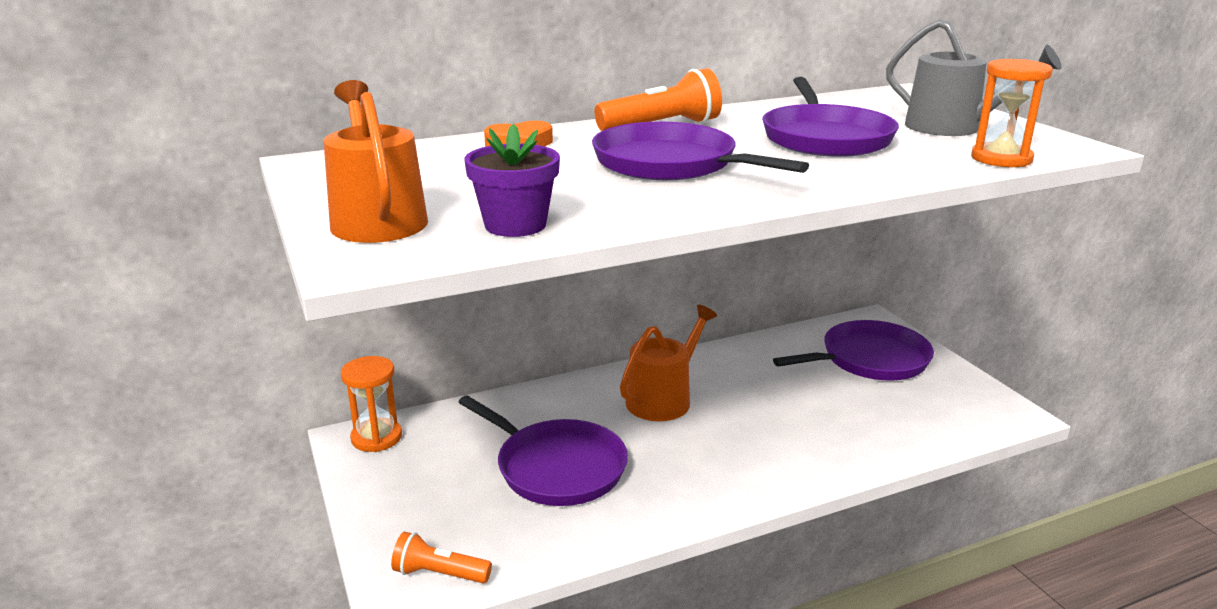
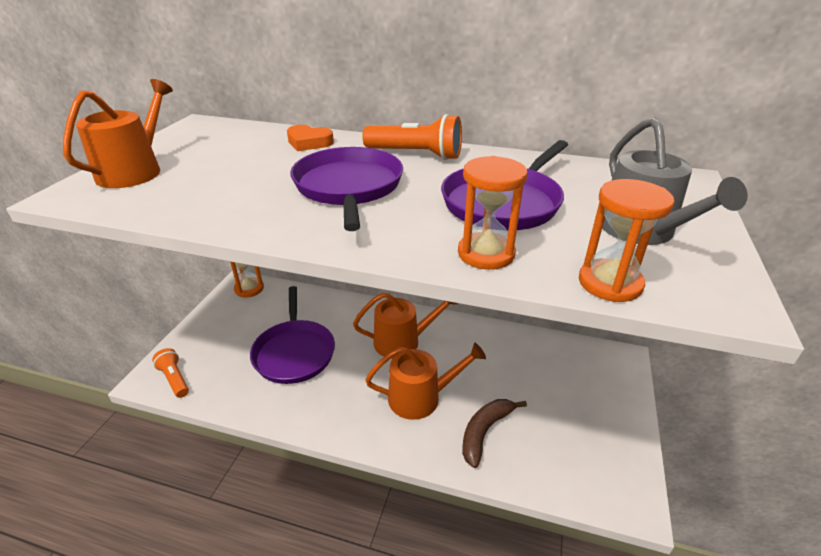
camera: 40 degrees right, 10 degrees up
purple flower pot [464,124,560,237] -> none
purple pan [773,320,934,381] -> none
none -> orange watering can [365,343,486,420]
none -> orange hourglass [458,156,528,270]
none -> brown banana [462,399,527,468]

